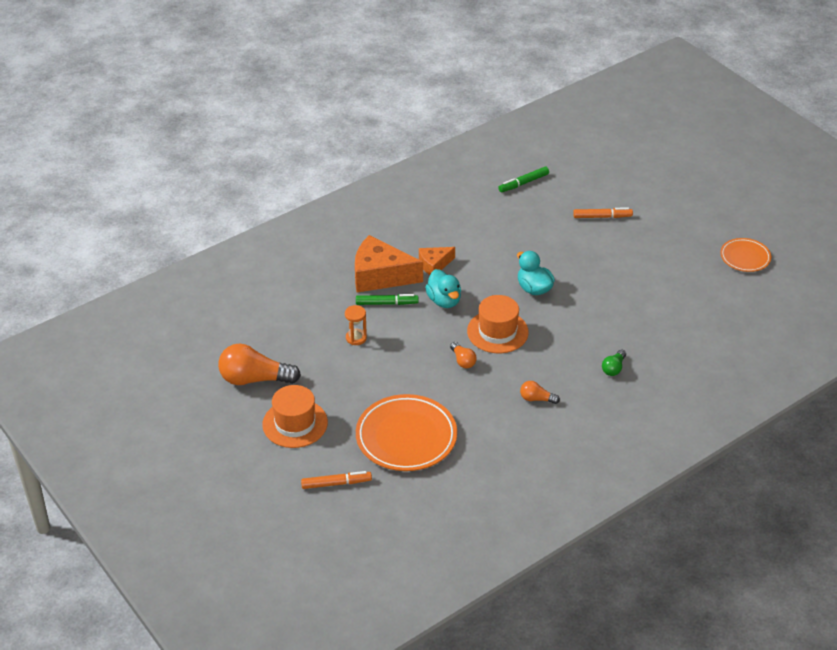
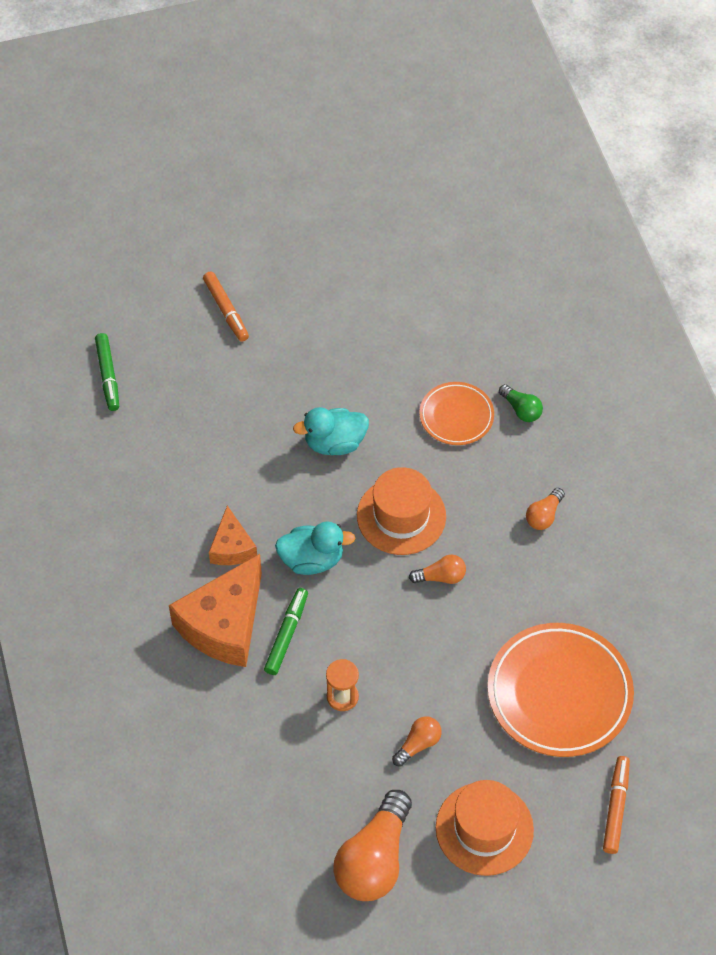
camera: 70 degrees left, 15 degrees up
orange marker [573,207,633,218] -> orange marker turned 135 degrees clockwise [203,271,249,342]
orange plate [720,238,771,272] -> orange plate moved to [420,382,494,445]
none -> orange light bulb [392,716,442,767]

